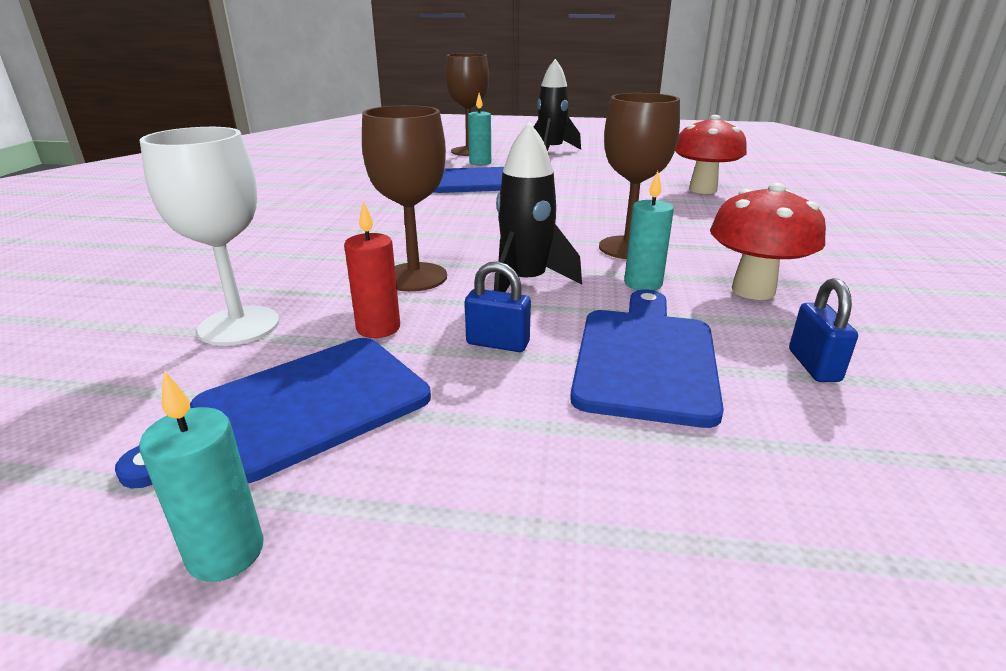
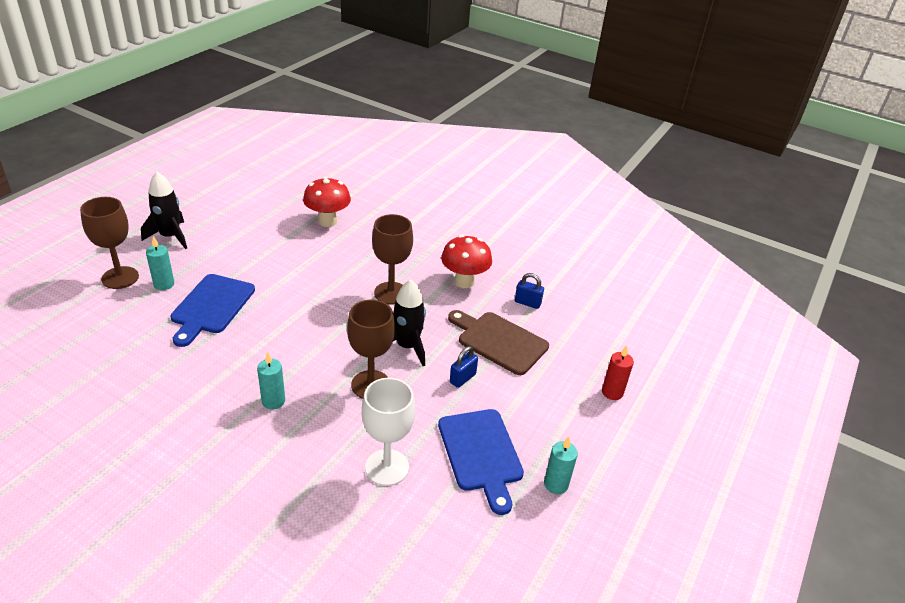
camera: 70 degrees left, 10 degrees up
red candle [344,201,400,338] -> red candle moved to [602,345,634,400]
blue cutting board [570,290,724,428] -> brown cutting board [448,310,549,375]
turquoise candle [624,171,674,291] -> turquoise candle moved to [257,352,285,409]

